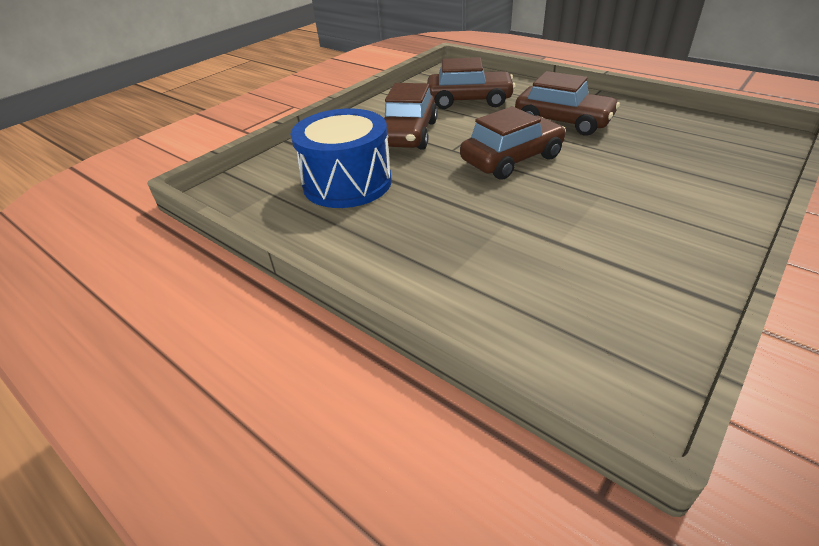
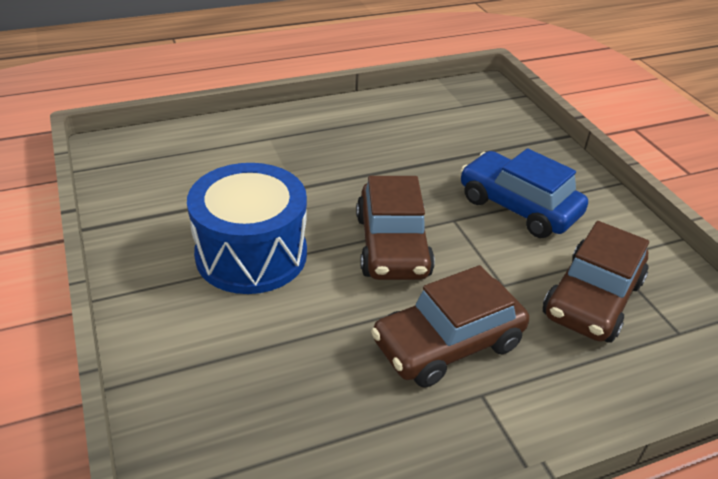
camera: 115 degrees right, 0 degrees up
blue drum [290,108,392,208] -> blue drum moved to [187,163,307,294]
brown car [384,83,438,150] -> blue car [461,148,588,238]

